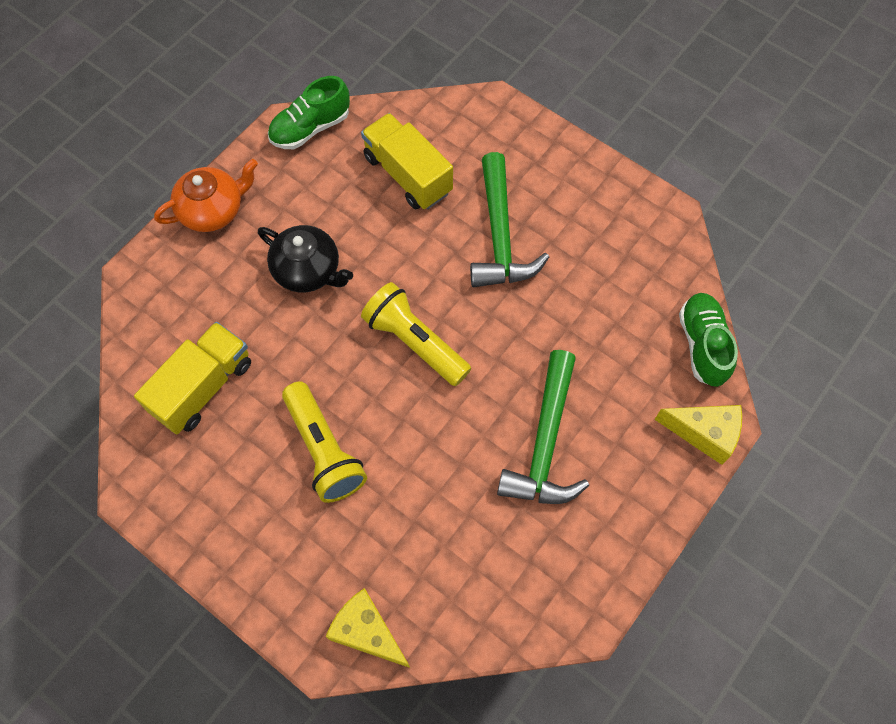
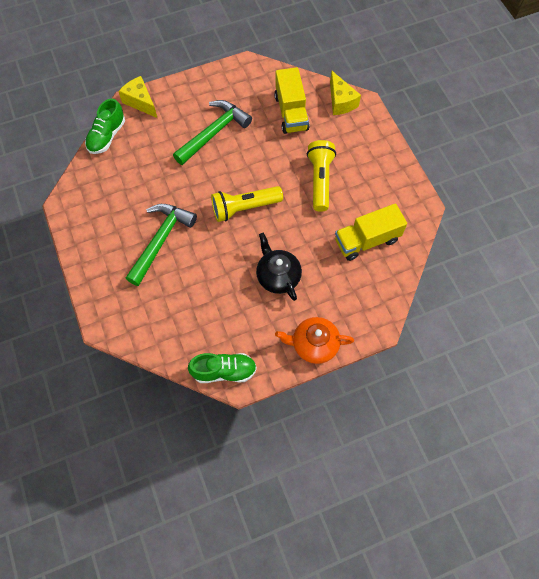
camera: 150 degrees left, 0 degrees up
yellow truck [361,113,453,209] -> yellow truck moved to [274,67,310,134]
yellow flashlight [361,282,471,386] -> yellow flashlight turned 90 degrees clockwise [211,186,283,222]

